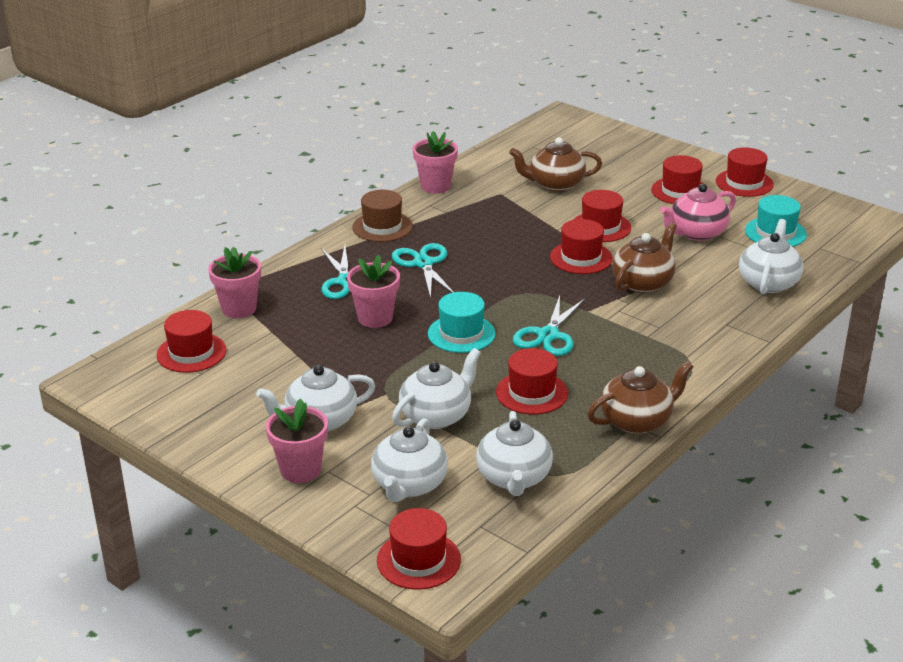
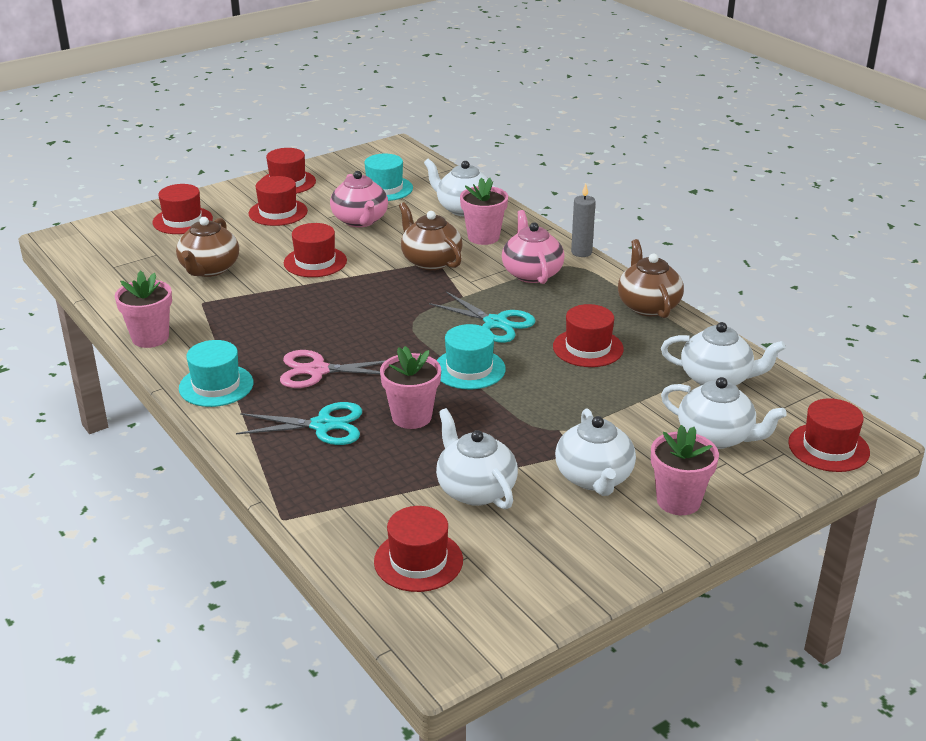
camera: 75 degrees left, 0 degrees up
pink flower pot [208,247,261,318] -> pink flower pot moved to [460,177,508,245]
brown hat [352,190,413,242] -> turquoise hat [179,340,253,407]
turquoise scissors [392,243,453,298] -> pink scissors [280,350,386,388]
white teapot [392,348,481,429] -> white teapot moved to [436,408,518,509]
red hat [550,219,613,274] -> red hat moved to [152,184,213,234]
none -> pink teapot [502,210,565,284]
none -> grey candle [571,184,596,257]

